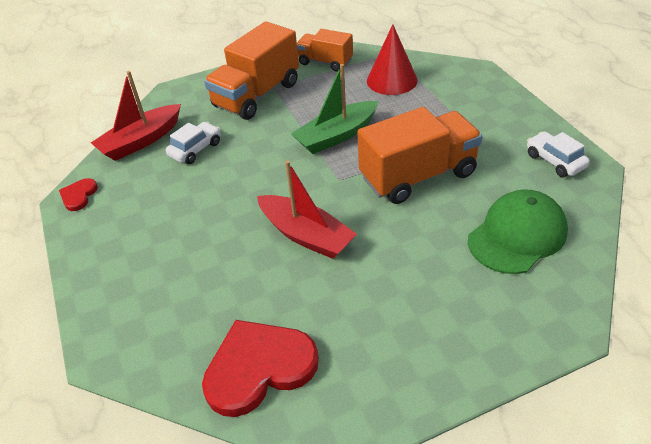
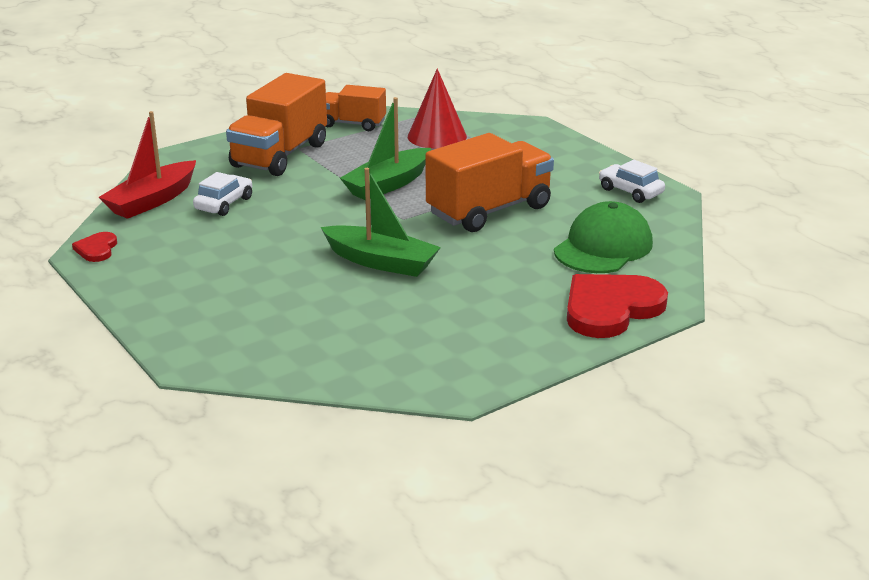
camera: 15 degrees left, 15 degrees down
red heart [202,320,319,417] -> red heart moved to [567,274,668,338]
red boat [257,160,357,259] -> green boat [321,168,441,277]

